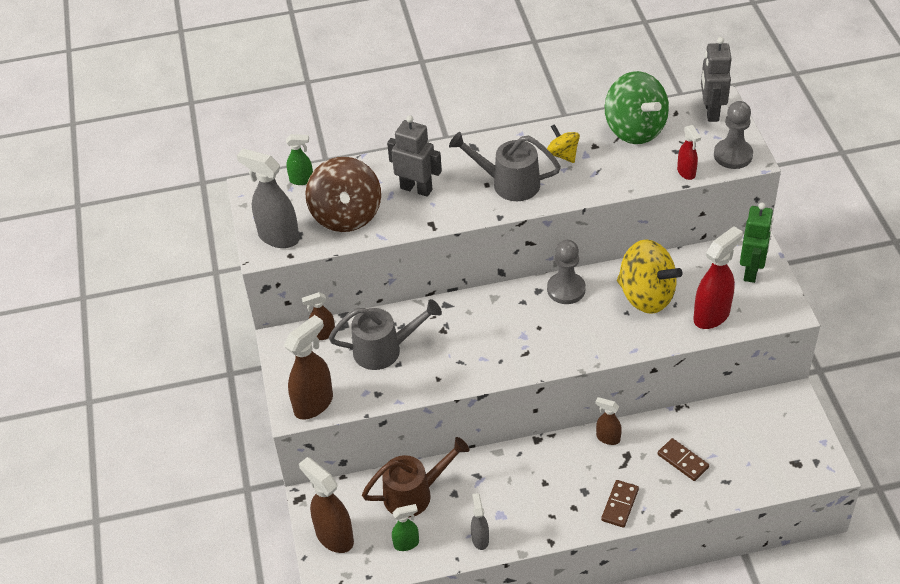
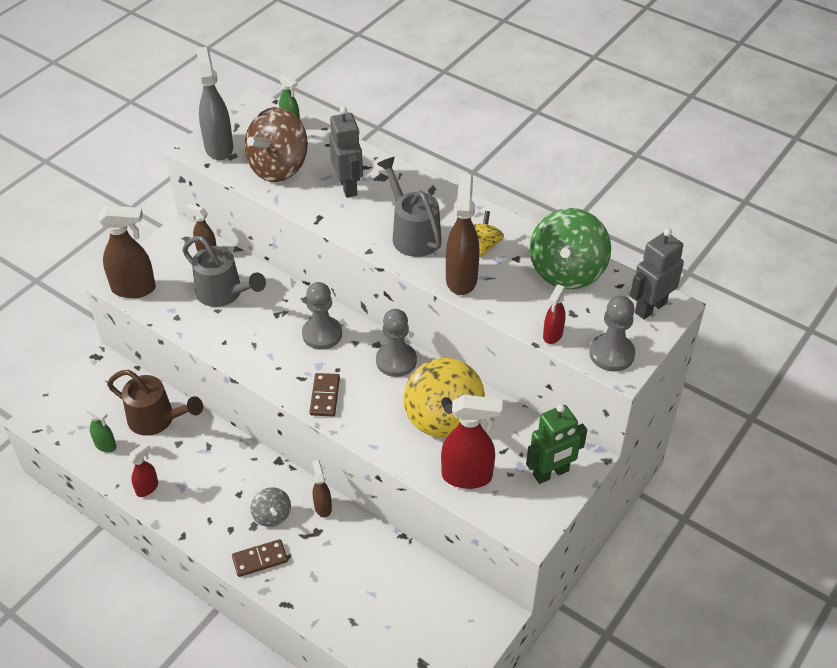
camera: 45 degrees right, 0 degrees up
brown spray bottle [299,457,354,553] -> brown spray bottle moved to [446,174,480,295]
grey spray bottle [471,493,489,550] -> red spray bottle [128,442,158,497]
brown domino [658,438,709,481] -> brown domino moved to [310,373,340,416]
none -> grey spinning top [251,487,291,527]
none -> grey pawn [302,282,342,350]

